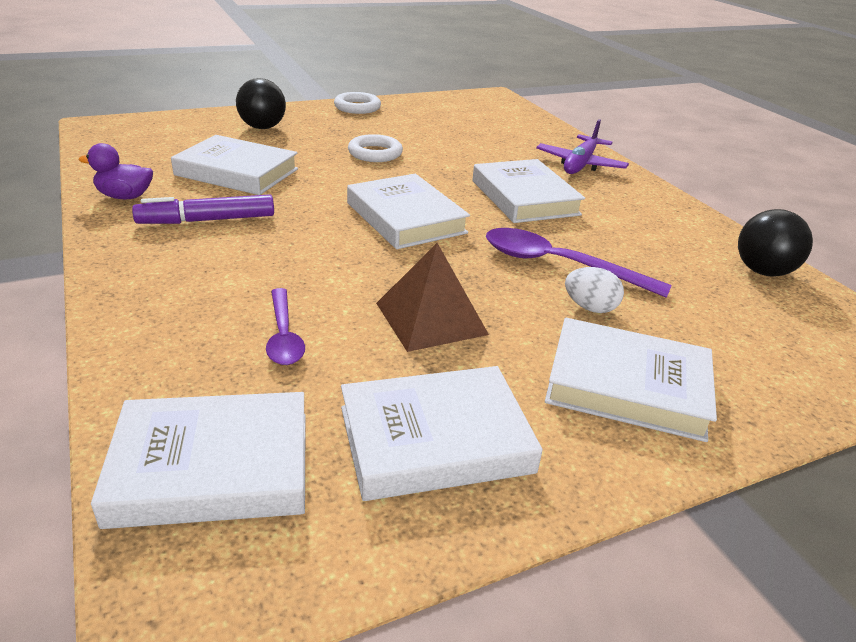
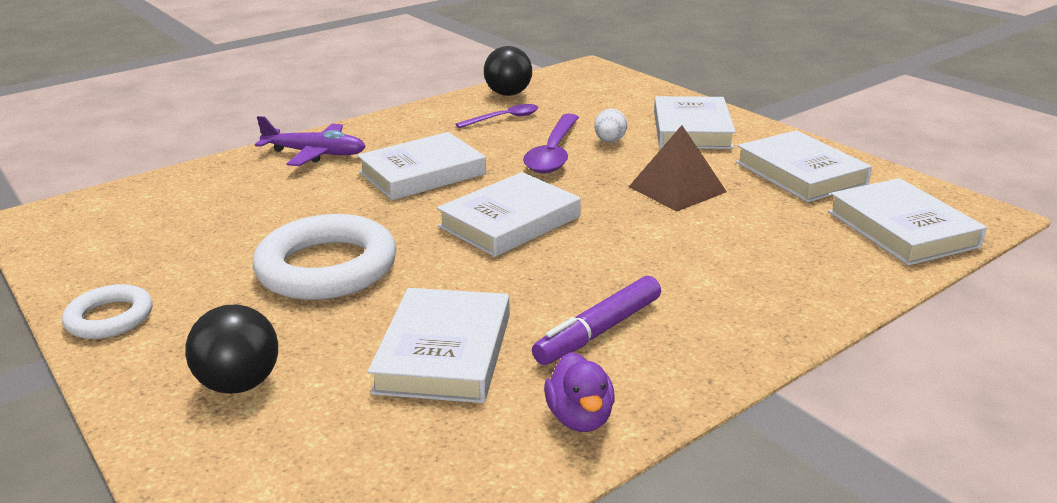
camera: 100 degrees left, 5 degrees down
purple marker [132,194,274,224] -> purple marker turned 75 degrees clockwise [532,276,661,365]
purple spoon [266,288,305,365] -> purple spoon moved to [456,104,538,128]
white ring [348,134,403,162] -> white ring [253,214,397,300], size x1.82

